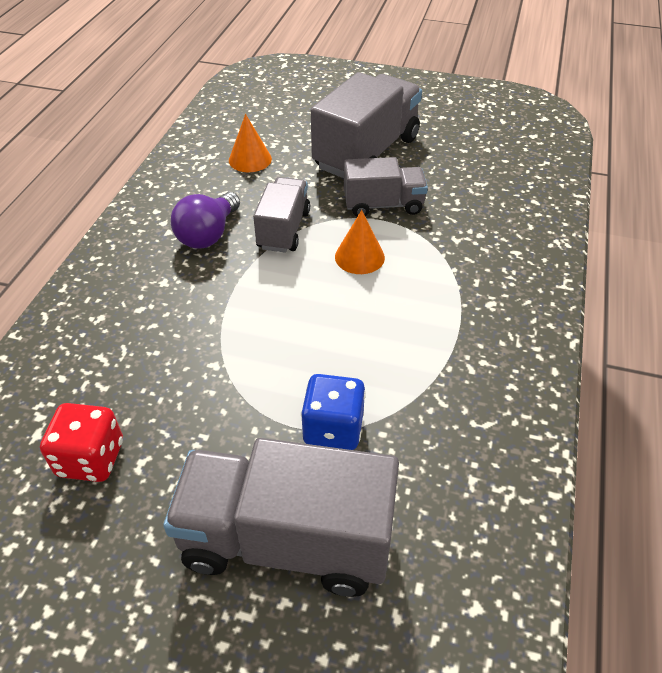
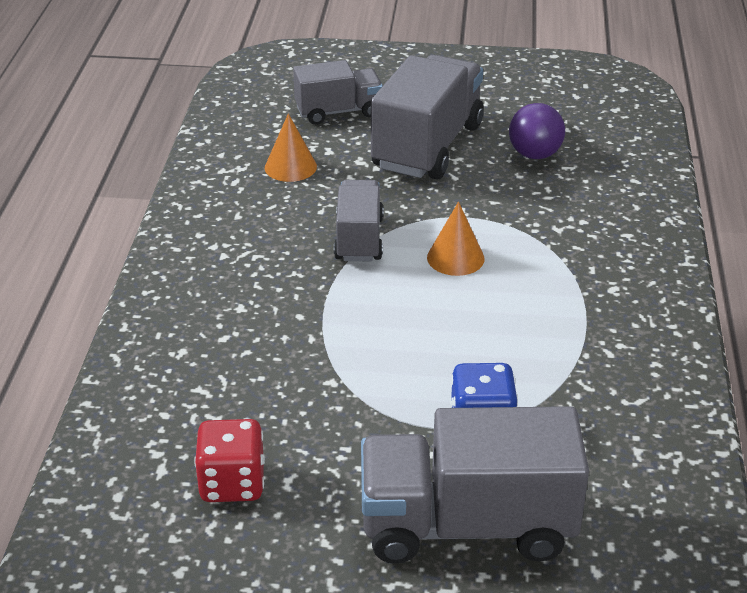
camera: 10 degrees left, 10 degrees down
purple light bulb [171,192,240,249] -> purple light bulb moved to [509,103,565,159]
grey truck [344,157,428,217] -> grey truck moved to [293,60,383,125]

